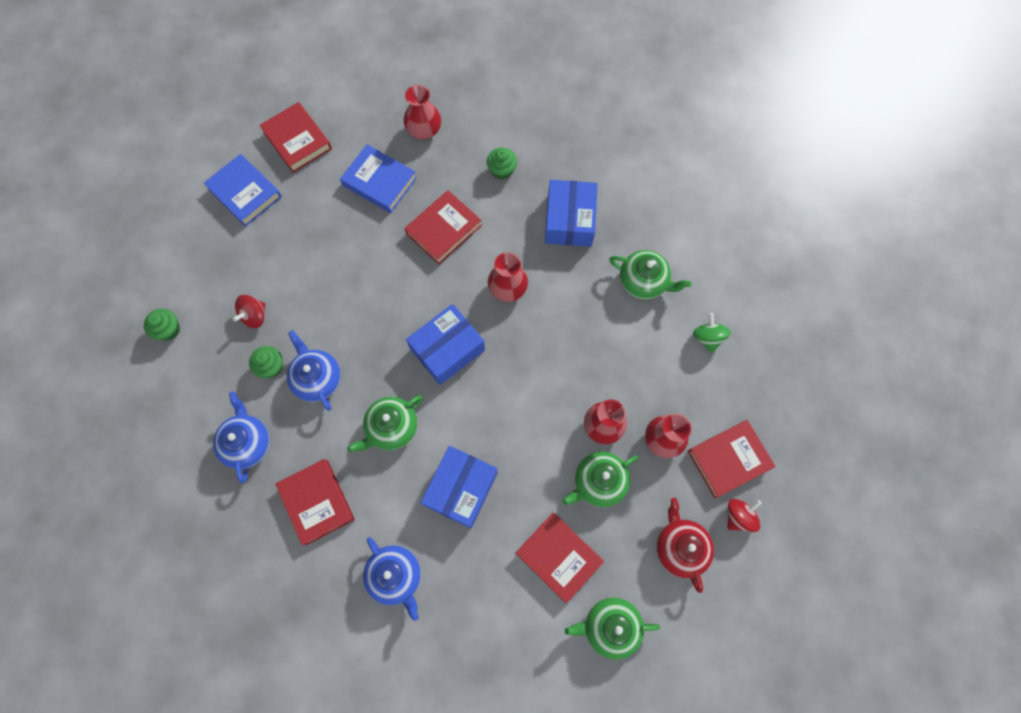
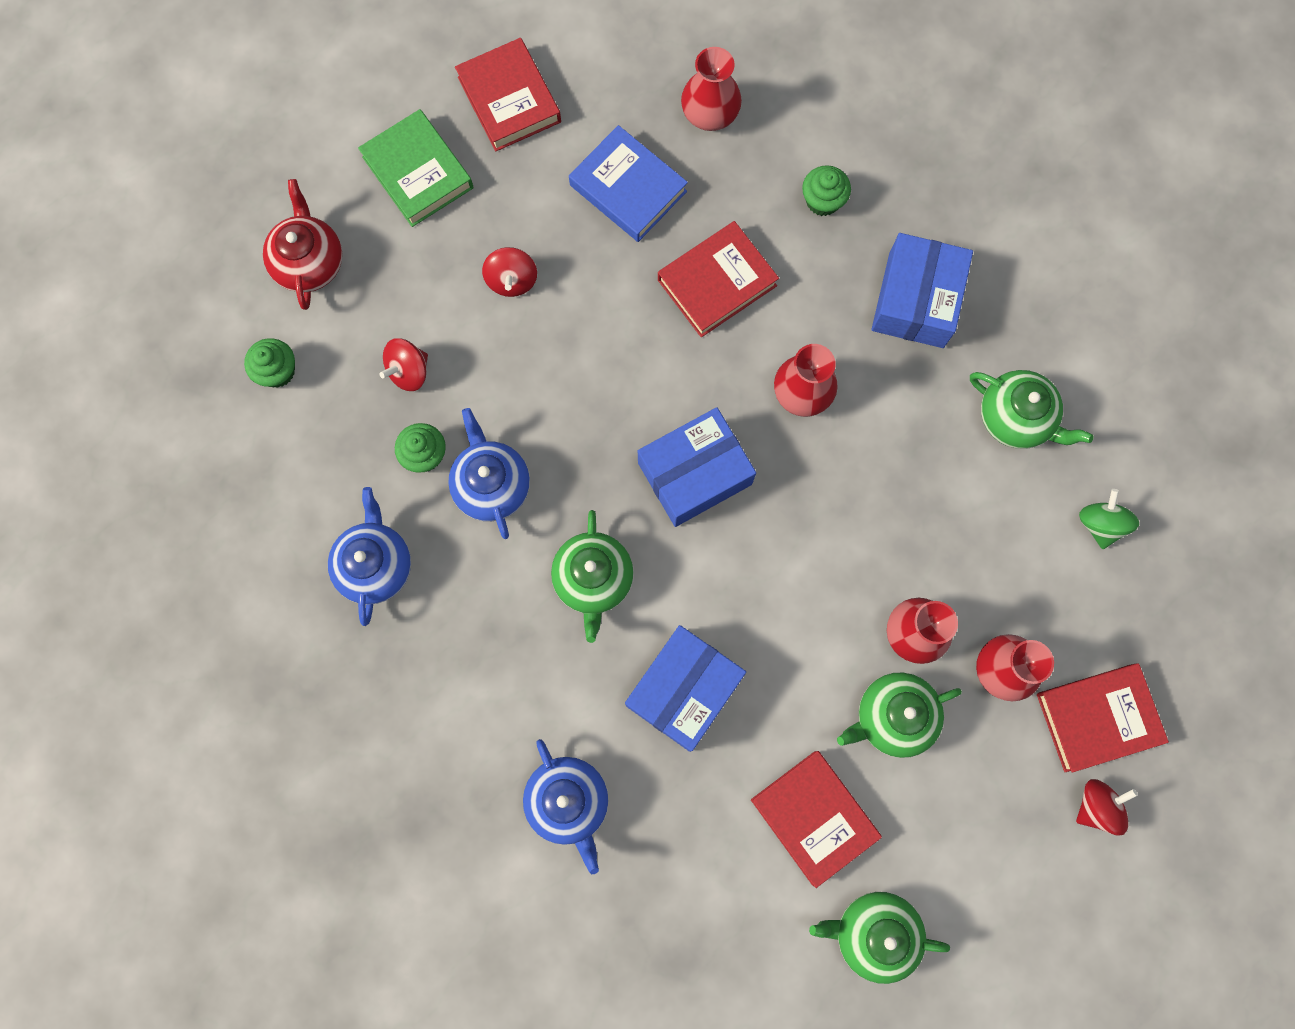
camera: 10 degrees right, 5 degrees up
blue book [204,154,282,227] -> green book [358,109,473,227]
red book [275,459,355,546] -> none
green teapot [347,395,423,452] -> green teapot turned 60 degrees counterclockwise [551,510,634,643]
red teapot [657,498,714,593] -> red teapot moved to [263,179,342,310]
none -> red spinning top [482,247,537,297]

